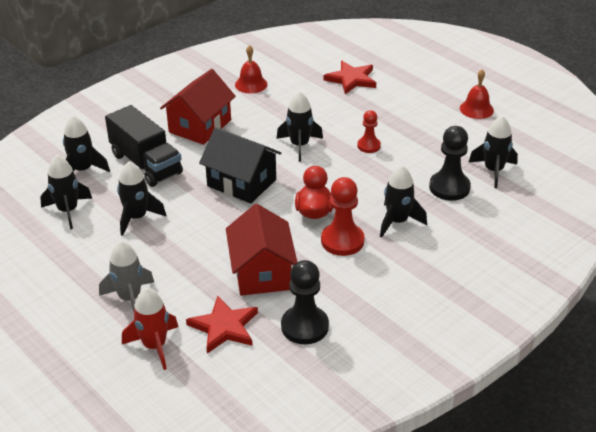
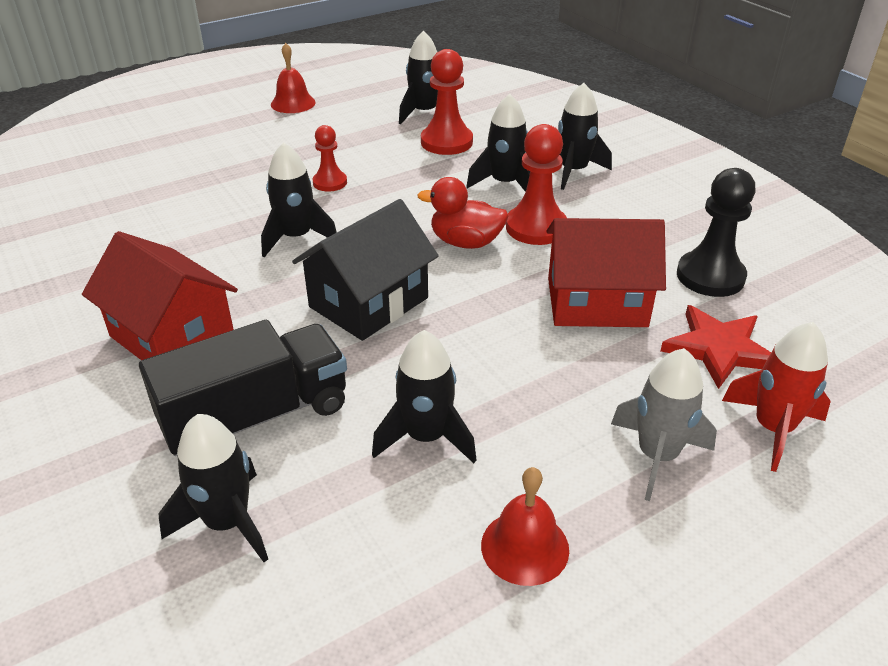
camera: 80 degrees left, 0 degrees up
black rocket [40,155,92,229] -> black rocket moved to [558,83,612,190]
red bell [235,45,268,93] -> red bell moved to [481,467,569,586]
red star [324,61,376,94] -> none
black pawn [429,126,471,201] -> red pawn [421,49,473,155]

